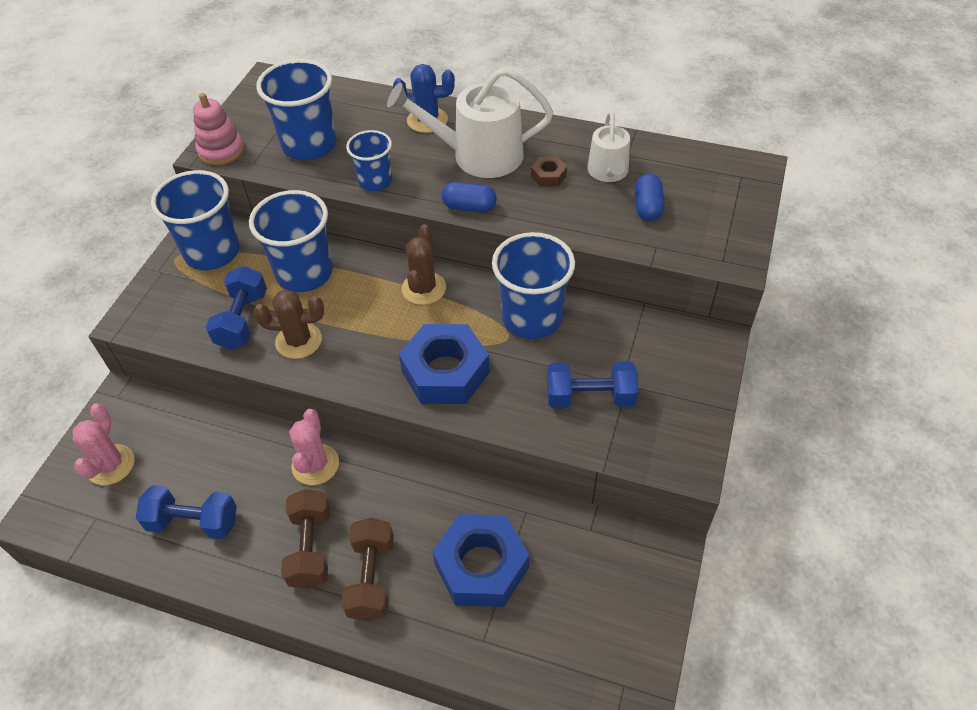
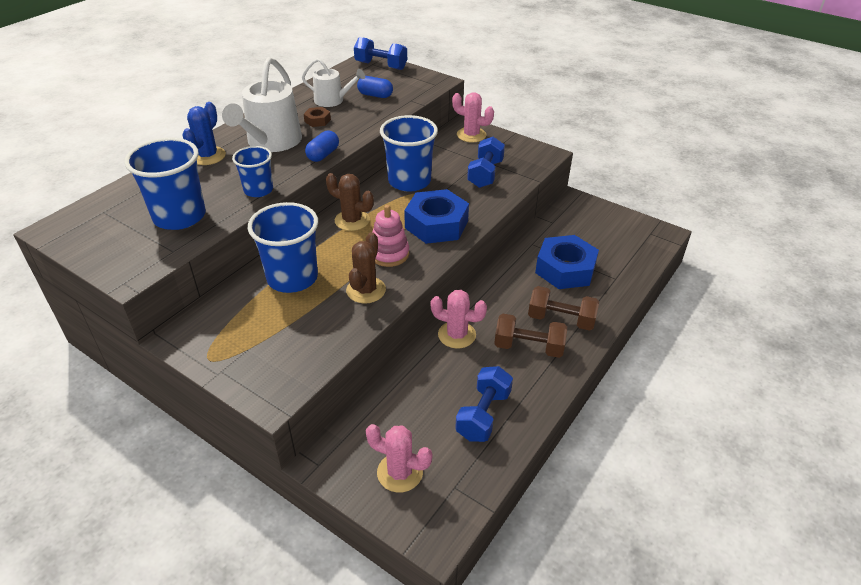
camera: 75 degrees left, 10 degrees down
blue cup [151,170,240,270] -> none
pink stacking toy [193,93,244,165] -> pink stacking toy moved to [372,205,409,267]
blue dumbbell [206,266,267,350] -> blue dumbbell moved to [354,37,407,70]
none -> pink cactus [452,92,494,142]

